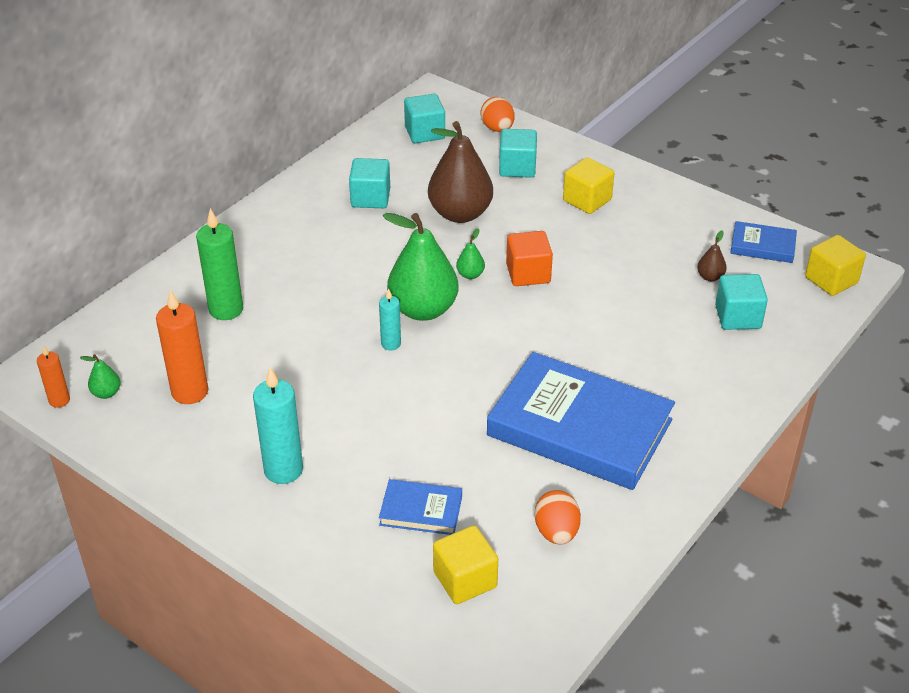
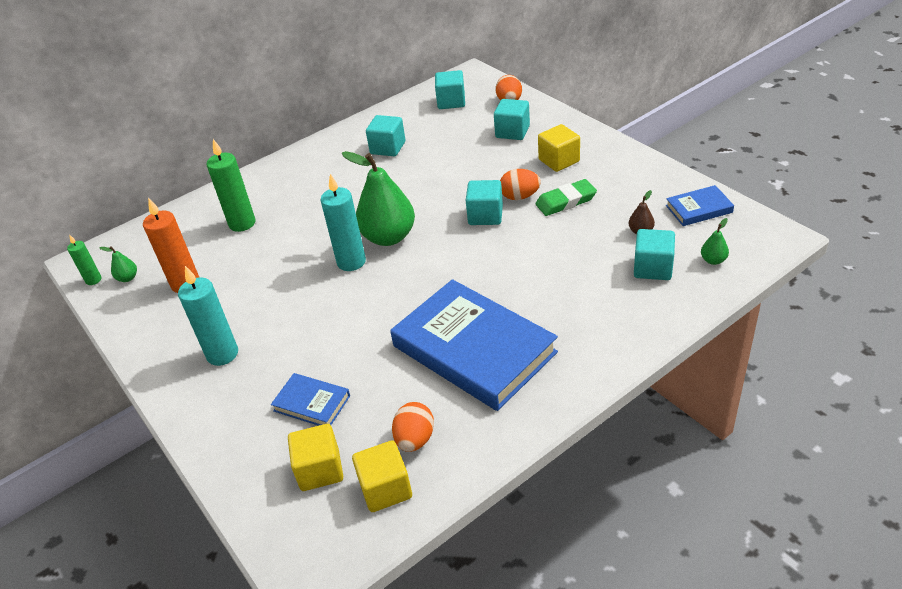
camera: 20 degrees right, 0 degrees up
orange candle [37,345,70,408] -> green candle [67,234,102,285]
turquoise candle [379,289,401,350] -> turquoise candle [321,174,366,271], size x1.78
brown pear [428,121,493,223] -> none
green pear [456,228,485,279] -> green pear moved to [701,218,729,265]
orange cube [506,231,553,286] -> turquoise cube [466,180,503,225]
blue book [730,221,797,263] -> blue book turned 45 degrees counterclockwise [666,185,734,226]
yellow cube [805,235,866,296] -> yellow cube moved to [352,440,412,512]
none -> orange egg [500,169,541,200]
none -> green eraser [535,179,597,216]

